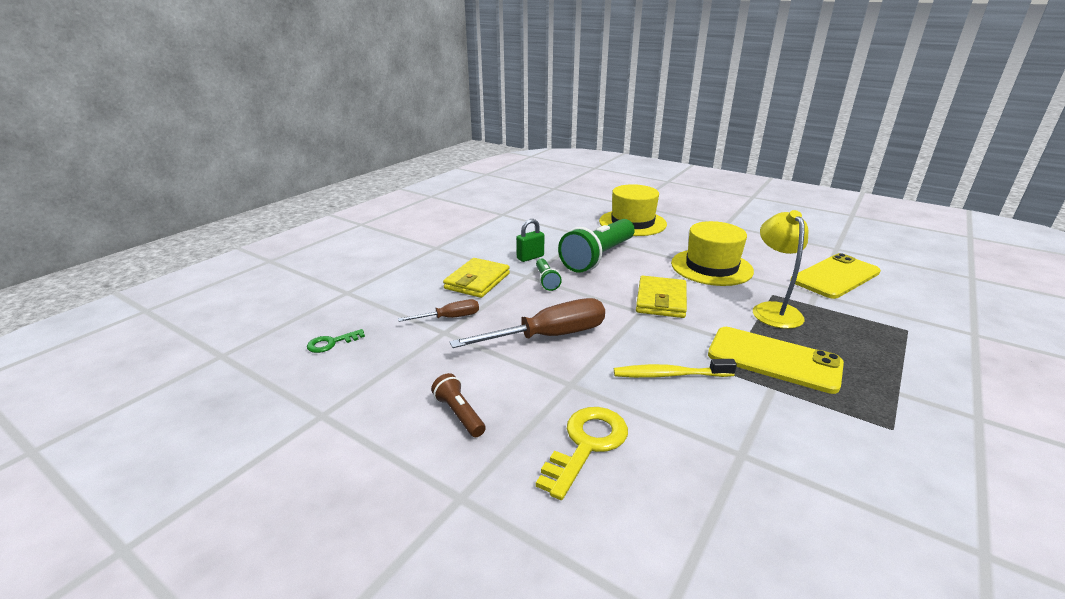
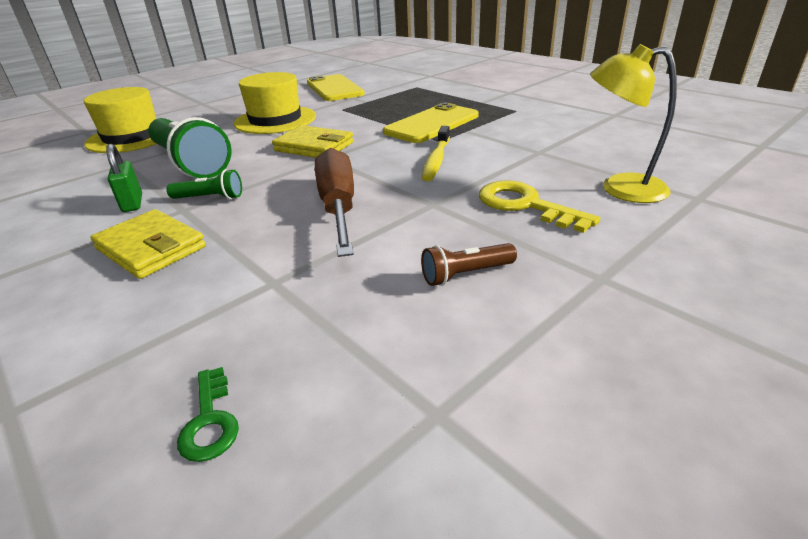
camera: 75 degrees left, 5 degrees up
brown screwdriver [398,299,479,322] -> none
yellow lamp [753,210,808,329] -> yellow lamp moved to [590,44,677,203]

